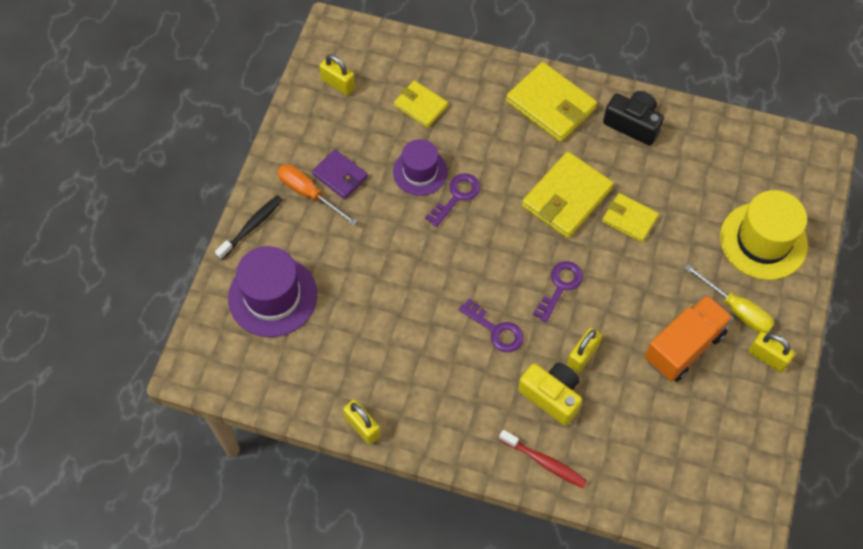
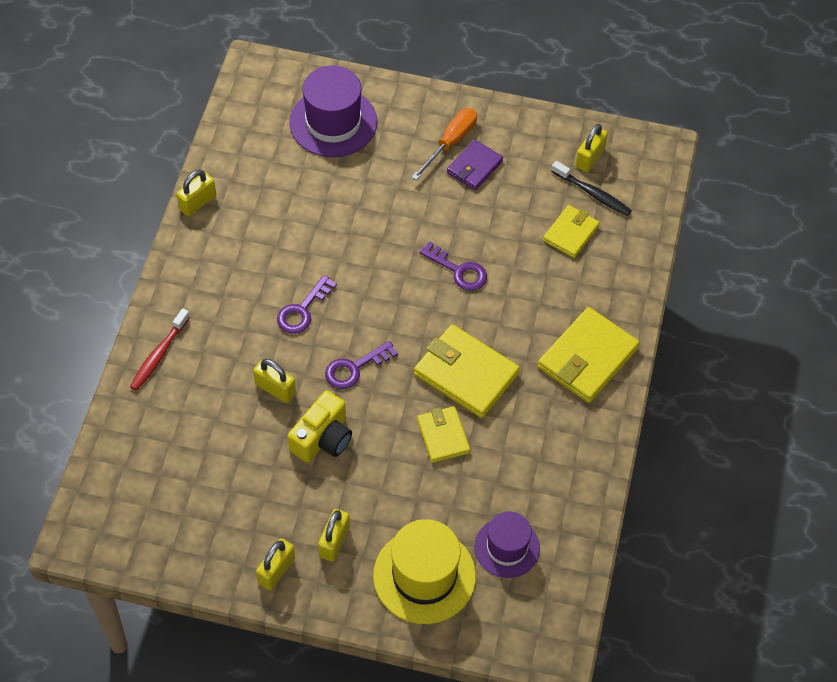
camera: 85 degrees right, 5 degrees down
black toothbrush [215,195,283,260] -> black toothbrush moved to [551,161,632,216]
purple hat [393,139,448,196] -> purple hat moved to [474,511,540,578]
yellow camera [518,362,582,425] -> yellow camera moved to [288,391,352,463]
purple key [533,261,583,322] -> purple key turned 120 degrees clockwise [325,341,398,389]
yellow wallet [602,193,659,243] -> yellow wallet turned 45 degrees counterclockwise [417,406,470,463]
black camera [603,91,664,146] -> none
orange truck [644,295,733,382] -> none
yellow screwdriver [684,264,774,333] -> yellow padlock [318,509,350,562]

